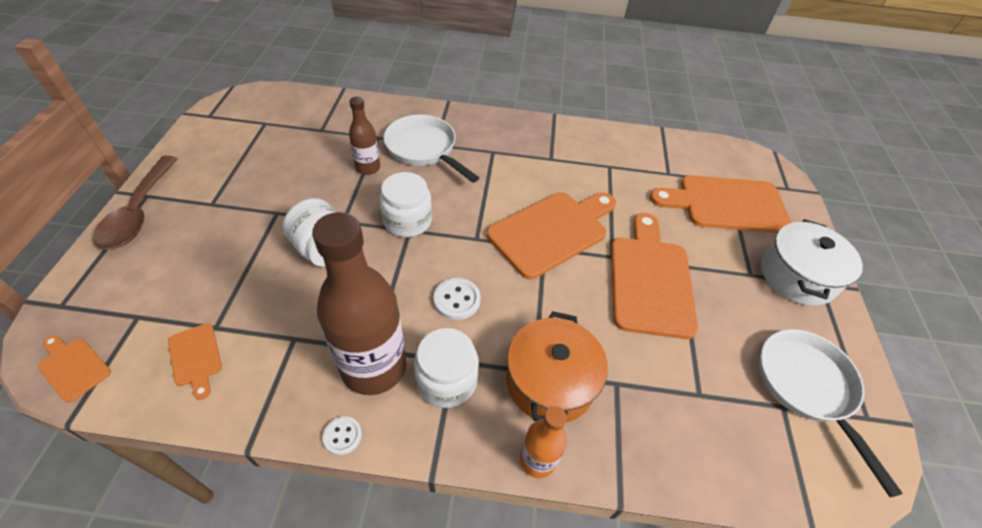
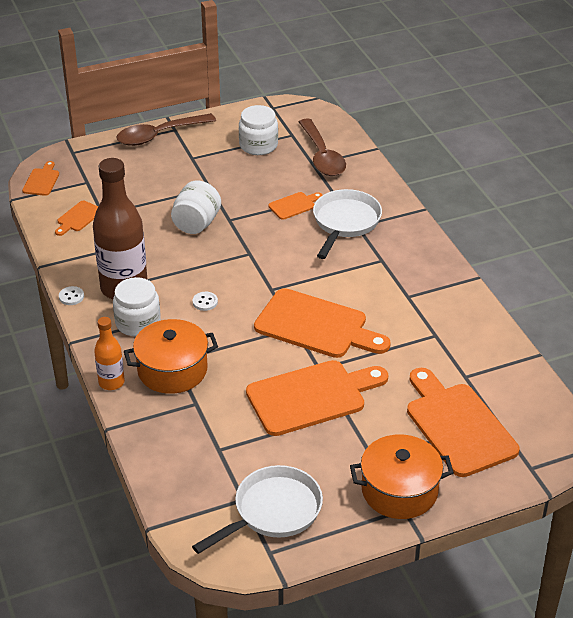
camera: 65 degrees right, 10 degrees down
brown bottle [349,97,380,175] -> orange cutting board [268,192,322,220]
white jar [380,172,432,237] -> white jar moved to [239,105,278,155]
white button [434,278,481,320] -> white button [193,292,218,311], size x0.66
white pot [761,219,863,306] -> orange pot [350,434,454,519]
none -> brown spoon [299,119,346,176]

